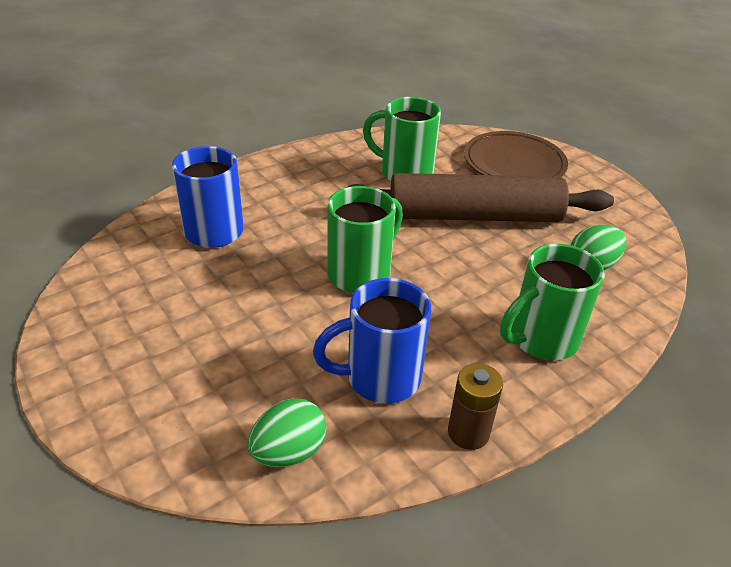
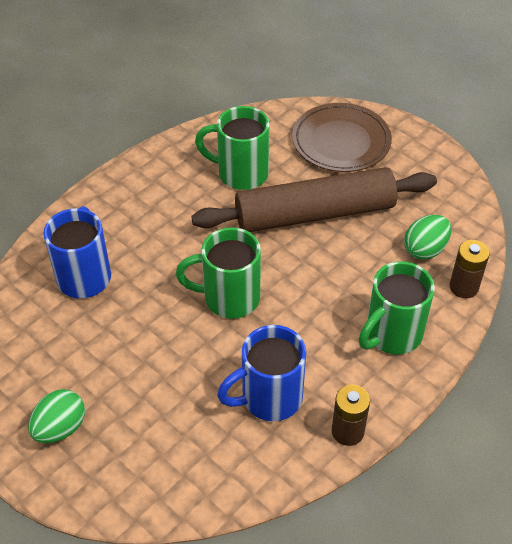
camera: 10 degrees left, 10 degrees up
green egg [248,398,326,467] -> green egg moved to [28,389,85,443]
green mug [327,186,403,293] -> green mug turned 120 degrees counterclockwise [176,227,261,319]
none -> brown battery [449,240,490,298]

